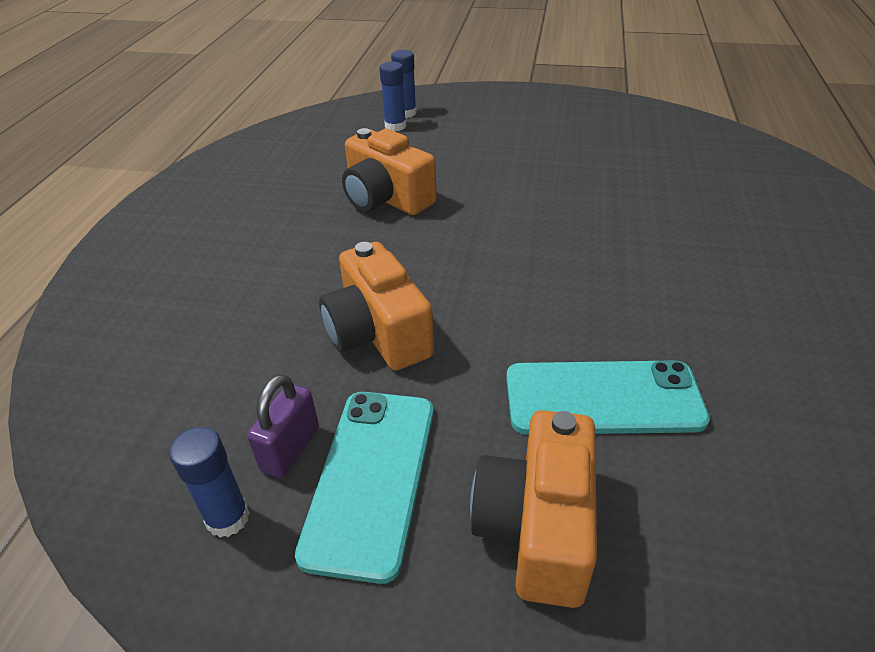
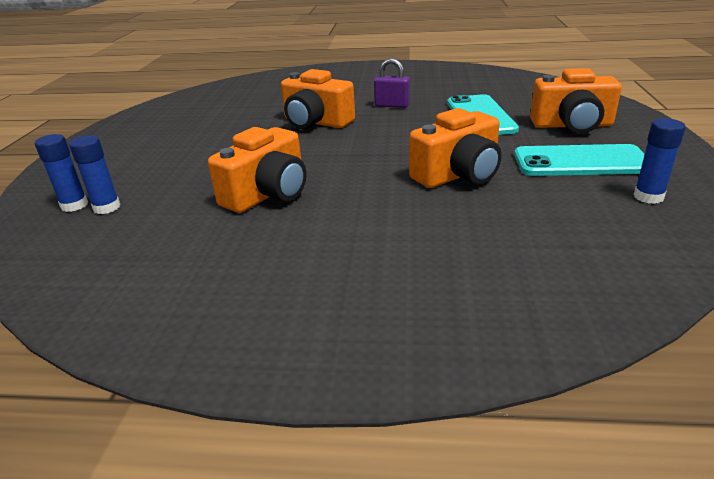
camera: 95 degrees left, 10 degrees down
purple padlock [247,374,319,478] -> purple padlock moved to [374,58,410,108]
none -> orange camera [281,69,355,129]

